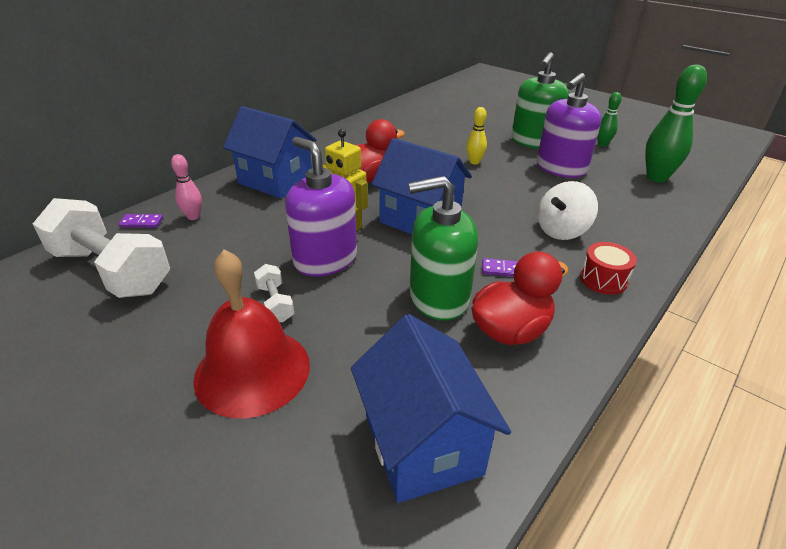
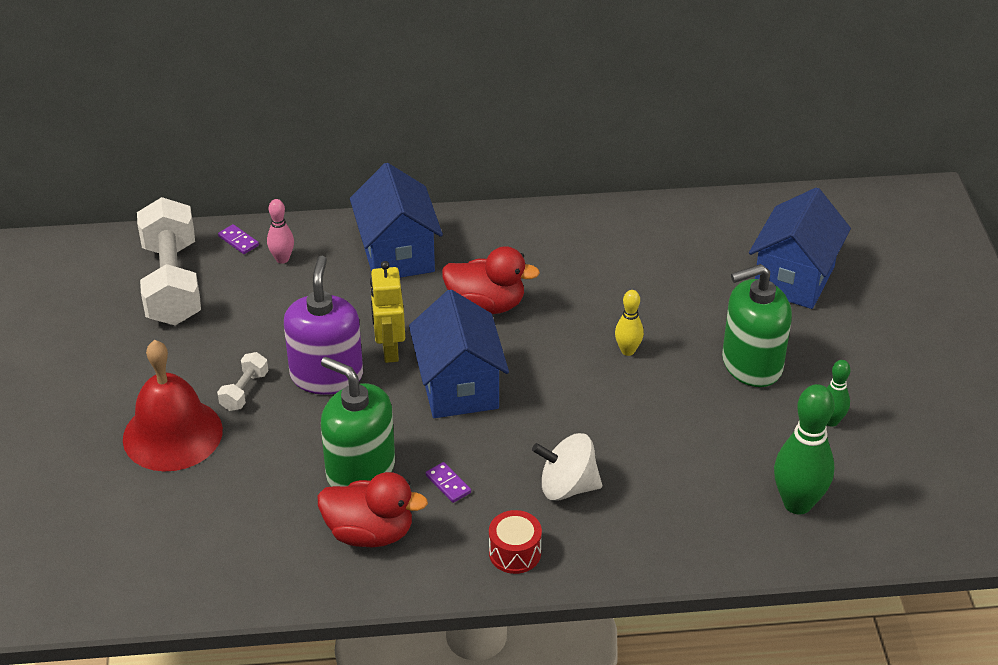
camera: 45 degrees right, 5 degrees up
blue house [351,314,511,503] -> blue house moved to [749,187,851,309]
purple soap dispenser [537,73,601,178] -> none

